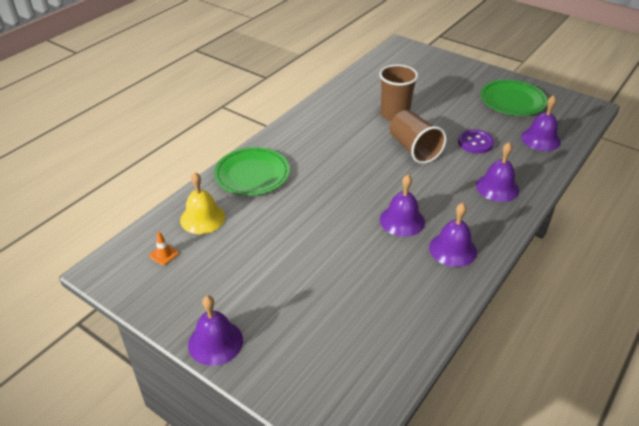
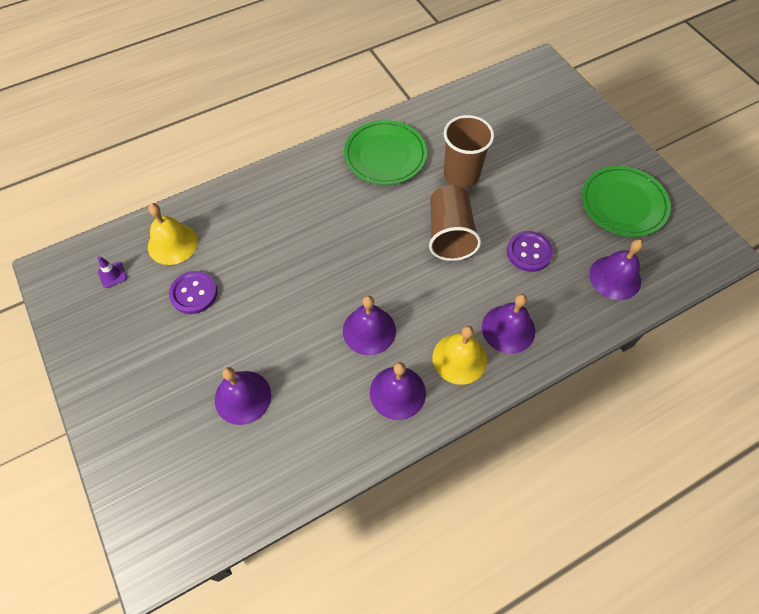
camera: 25 degrees right, 20 degrees up
orange traffic cone [149,232,179,265] -> purple traffic cone [98,256,127,288]
purple bell [188,296,243,366] -> purple bell moved to [215,367,271,425]
green plate [214,147,290,196] -> green plate moved to [344,120,427,185]
none -> purple button [169,271,217,314]
none -> yellow bell [432,326,487,385]

